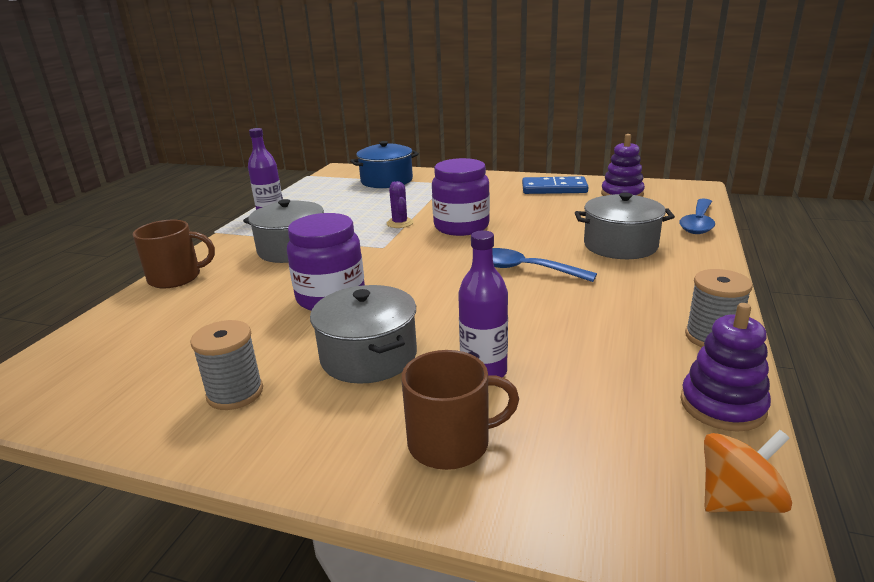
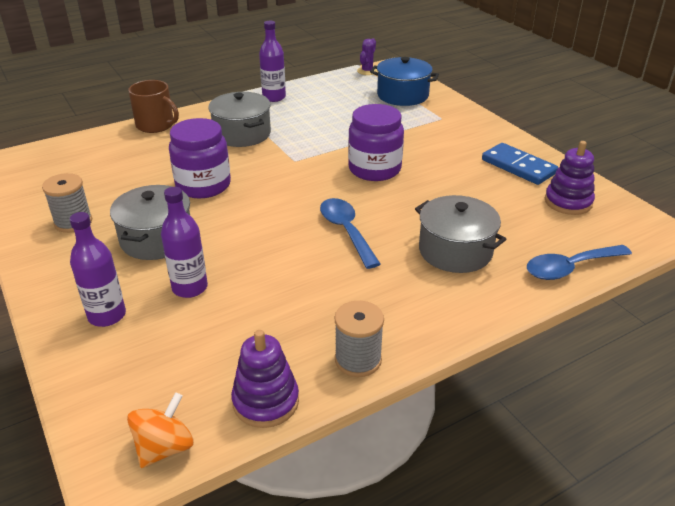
camera: 40 degrees right, 10 degrees up
purple cactus [387,181,414,228] -> purple cactus moved to [357,38,378,75]
brown mug [401,350,519,470] -> purple bottle [69,212,126,327]
orange spinning top [704,430,792,513] -> orange spinning top turned 75 degrees counterclockwise [127,392,194,468]

